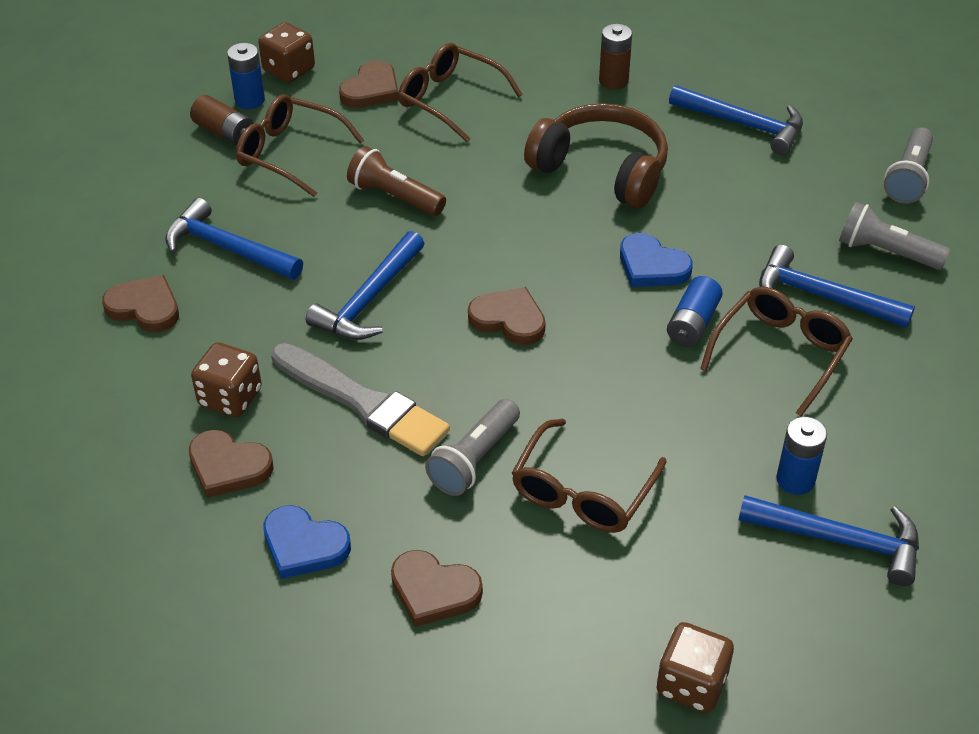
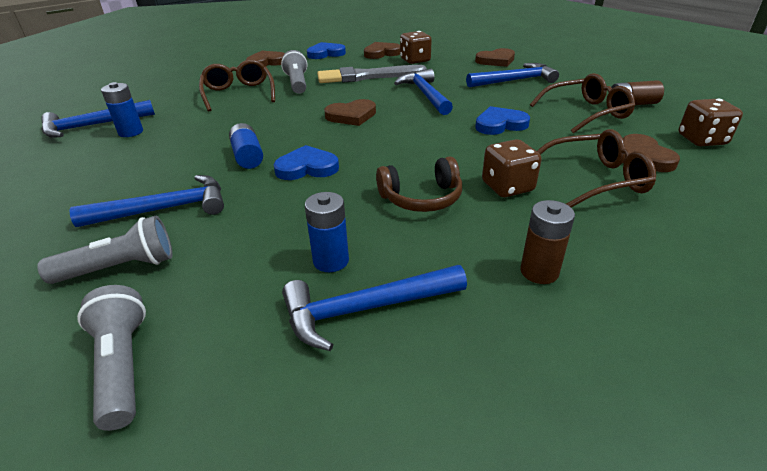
camera: 135 degrees right, 10 degrees down
blue battery [227,43,265,109] -> blue battery moved to [305,192,349,272]
brown flashlight [347,146,446,216] -> blue heart [475,106,530,135]
brown headphones [524,103,668,208] -> brown headphones [376,156,462,212], size x0.64
brown dice [657,622,734,713] -> brown dice moved to [482,139,542,197]
brown glasses [700,287,853,417] -> none

